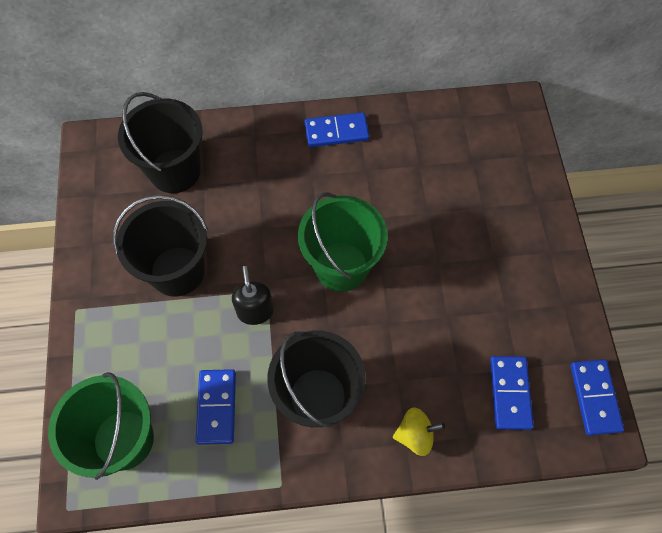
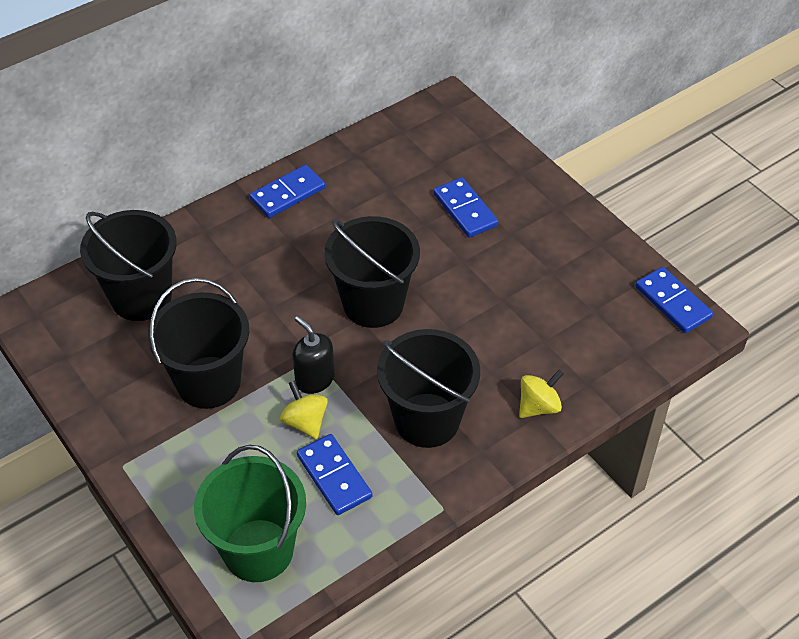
camera: 30 degrees left, 15 degrees down
green bucket [298,192,388,292] -> black bucket [324,216,420,328]
blue domino [490,356,534,430] -> blue domino moved to [433,177,498,238]
none -> yellow spinning top [280,380,328,439]

